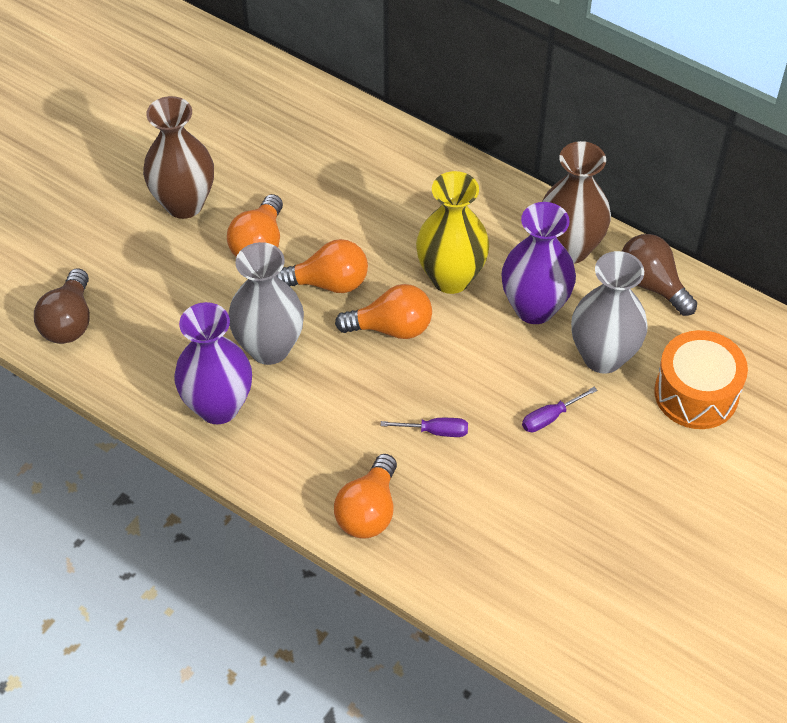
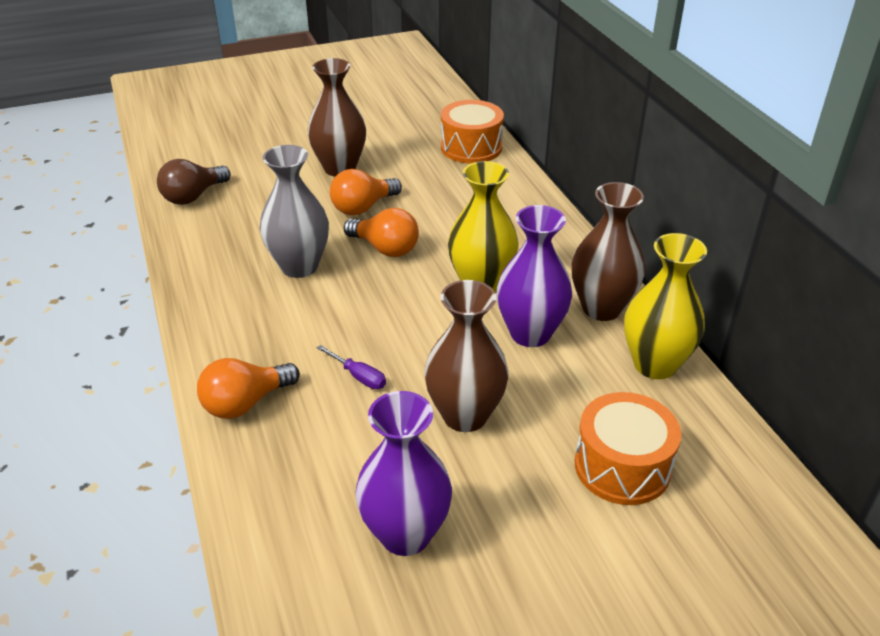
camera: 35 degrees right, 15 degrees down
purple vase [174,302,252,424] -> purple vase moved to [355,391,452,556]
orange light bulb [335,284,432,339] -> none
purple screwdriver [522,387,597,432] -> brown vase [424,280,509,432]
grey vase [571,251,648,374] -> none
brown light bulb [622,234,697,316] -> yellow vase [624,233,707,379]
none -> orange drum [441,100,504,164]

